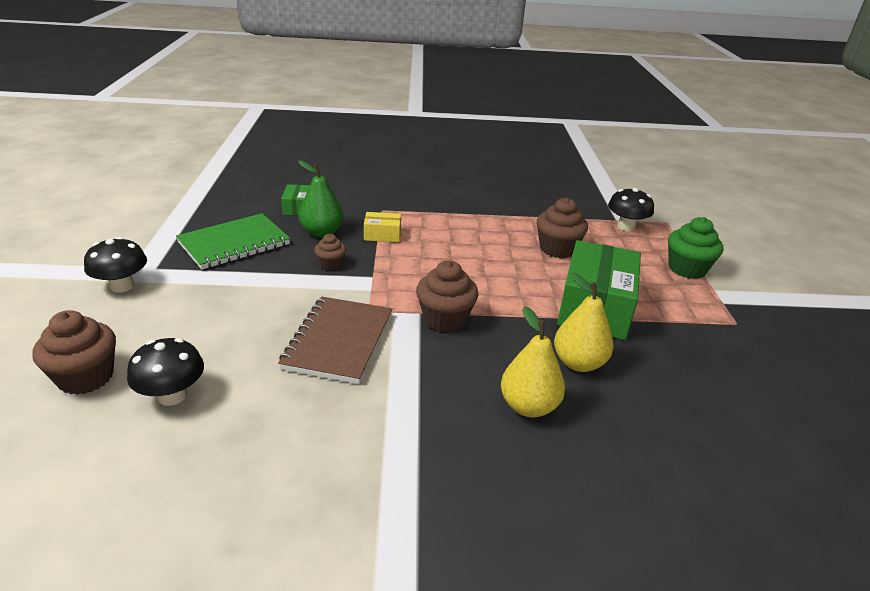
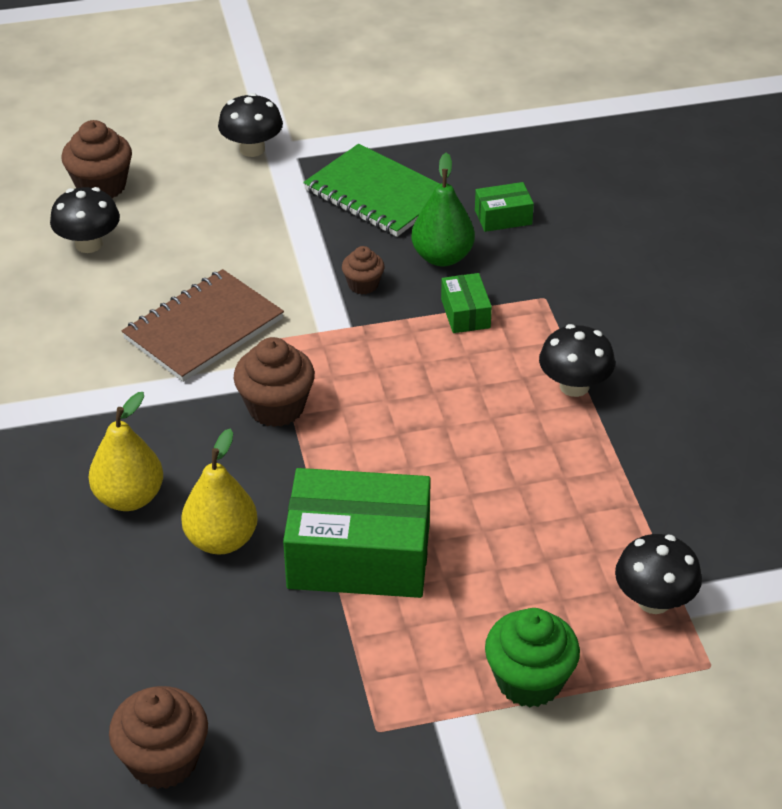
camera: 80 degrees right, 10 degrees up
brown notebook [278,297,392,384] -> brown notebook turned 45 degrees counterclockwise [121,269,284,382]
yellow box [364,212,401,242] -> green box [441,273,492,333]
brown cupcake [537,198,588,258] -> brown cupcake moved to [109,686,208,789]
none -> black mushroom [539,324,615,397]

